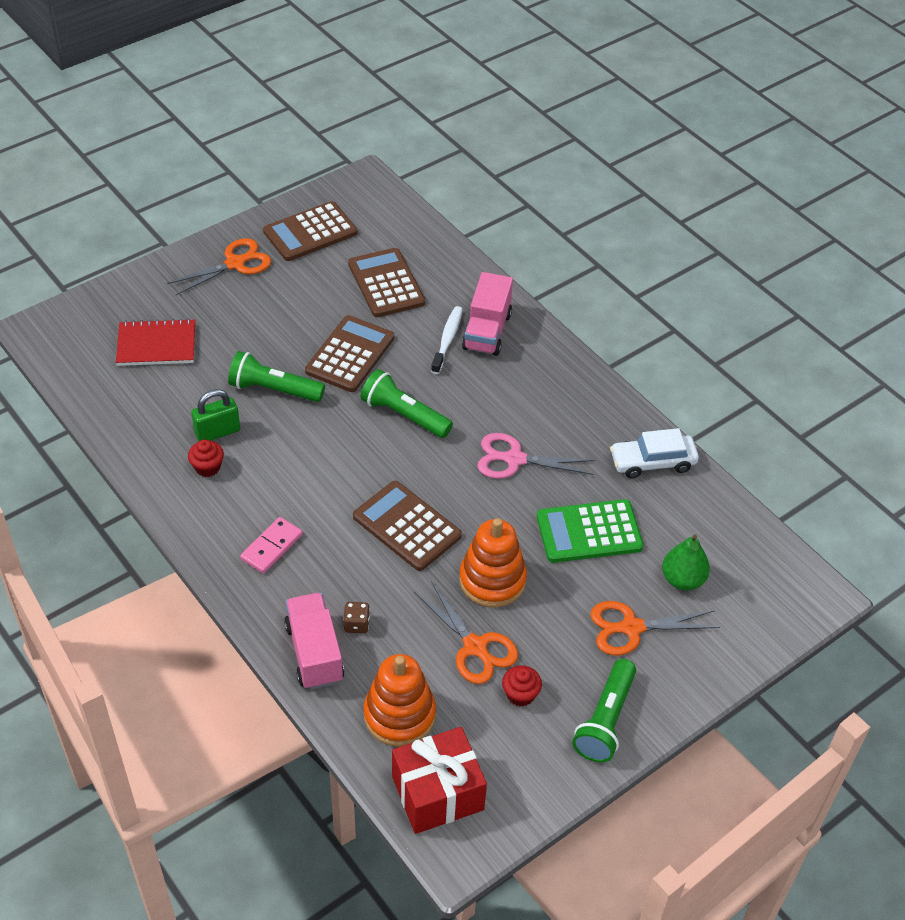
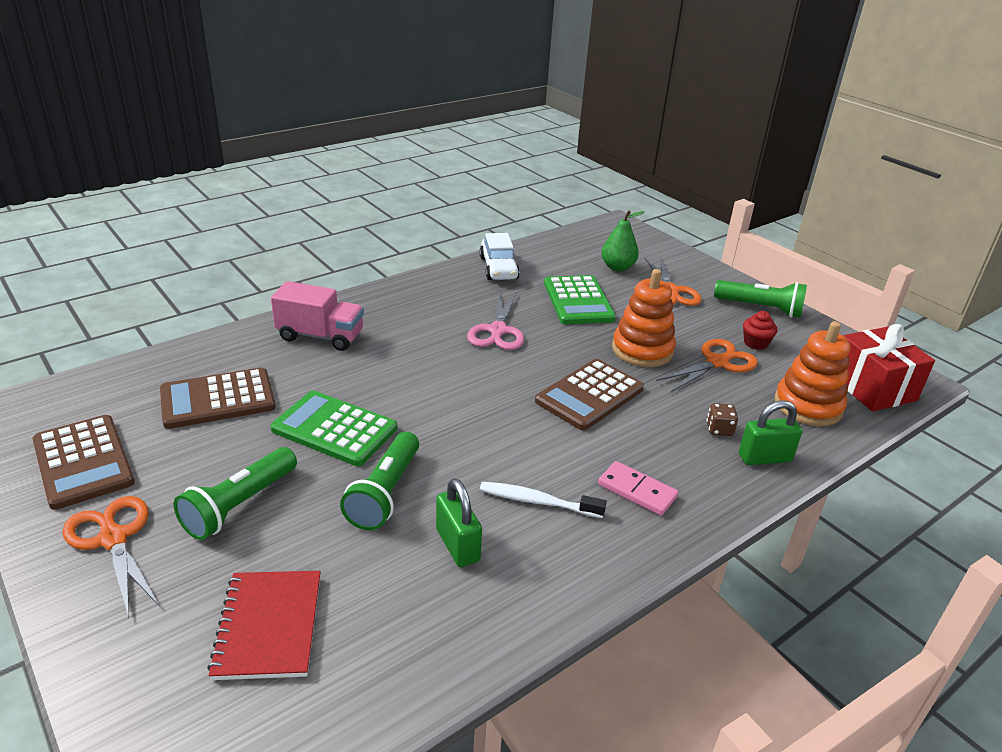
camera: 90 degrees left, 15 degrees down
red cupcake [188,440,224,477] -> none
pink truck [284,592,344,690] -> green padlock [739,400,802,465]
brown calculator [305,315,394,392] -> green calculator [270,391,397,466]
green flashlight [361,369,453,438] -> green flashlight moved to [174,447,297,540]
white toothbrush [431,306,463,374] -> white toothbrush moved to [480,482,607,518]

